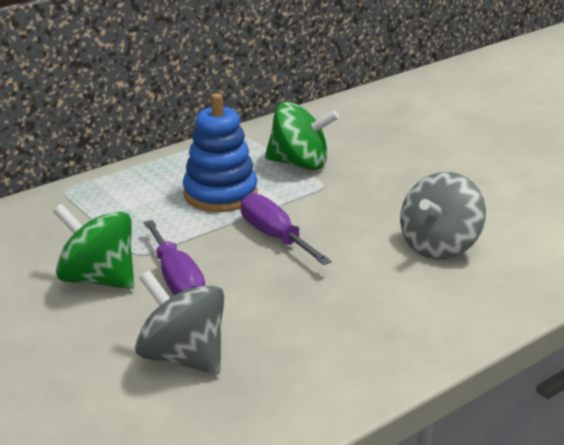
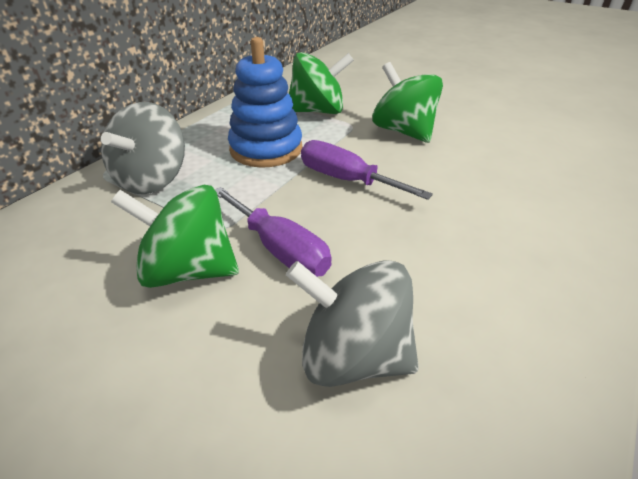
camera: 20 degrees left, 10 degrees up
grey spinning top [400,172,486,259] -> grey spinning top moved to [101,102,185,194]
none -> green spinning top [372,62,443,143]

